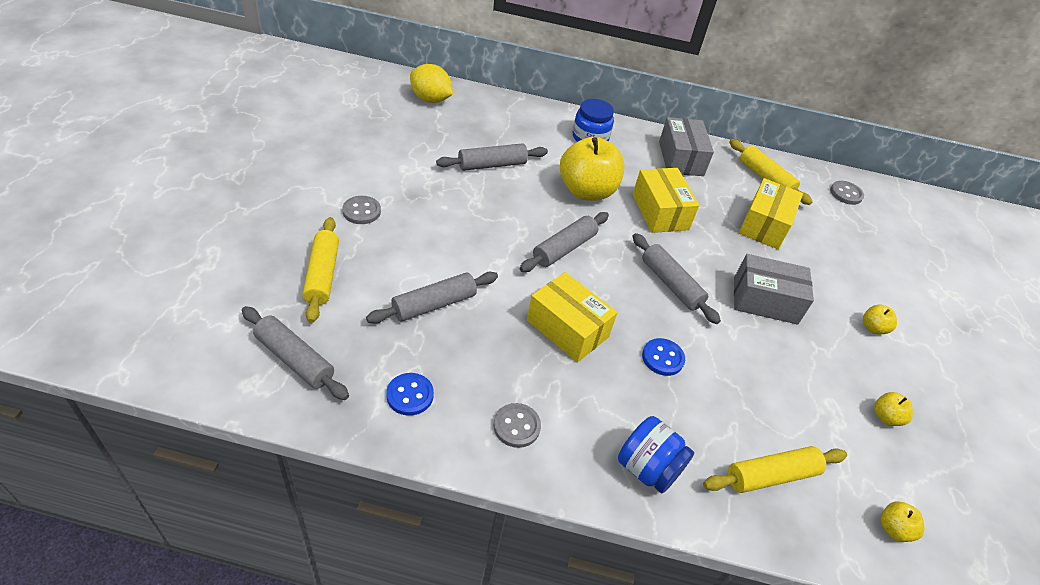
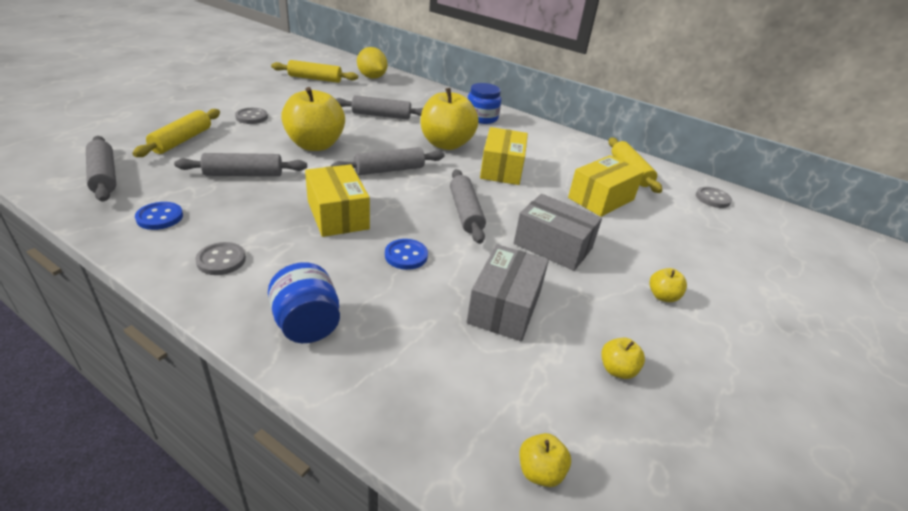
camera: 25 degrees right, 10 degrees down
grey box [659,117,714,176] -> grey box moved to [467,244,549,341]
yellow rolling pin [703,446,847,493] -> yellow rolling pin moved to [271,60,358,83]
none -> yellow apple [281,87,345,151]

